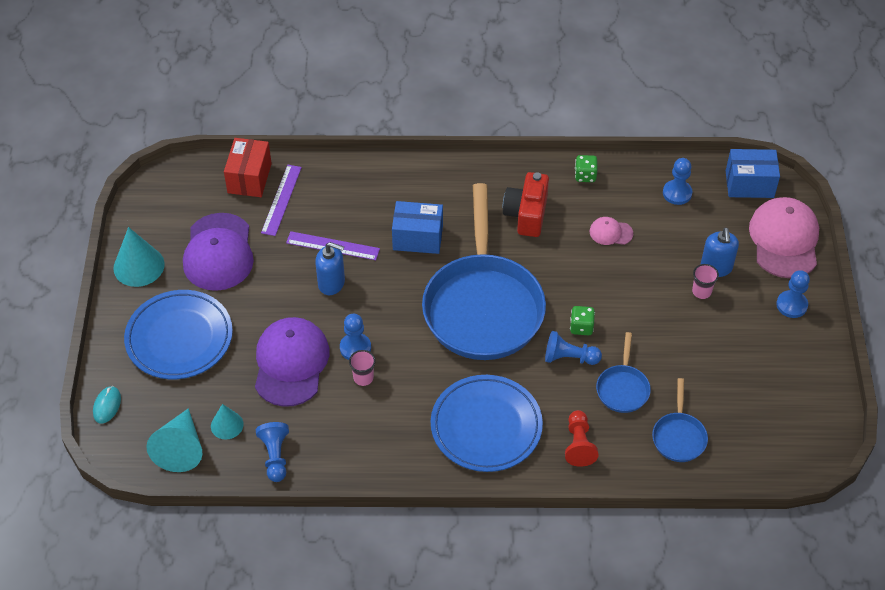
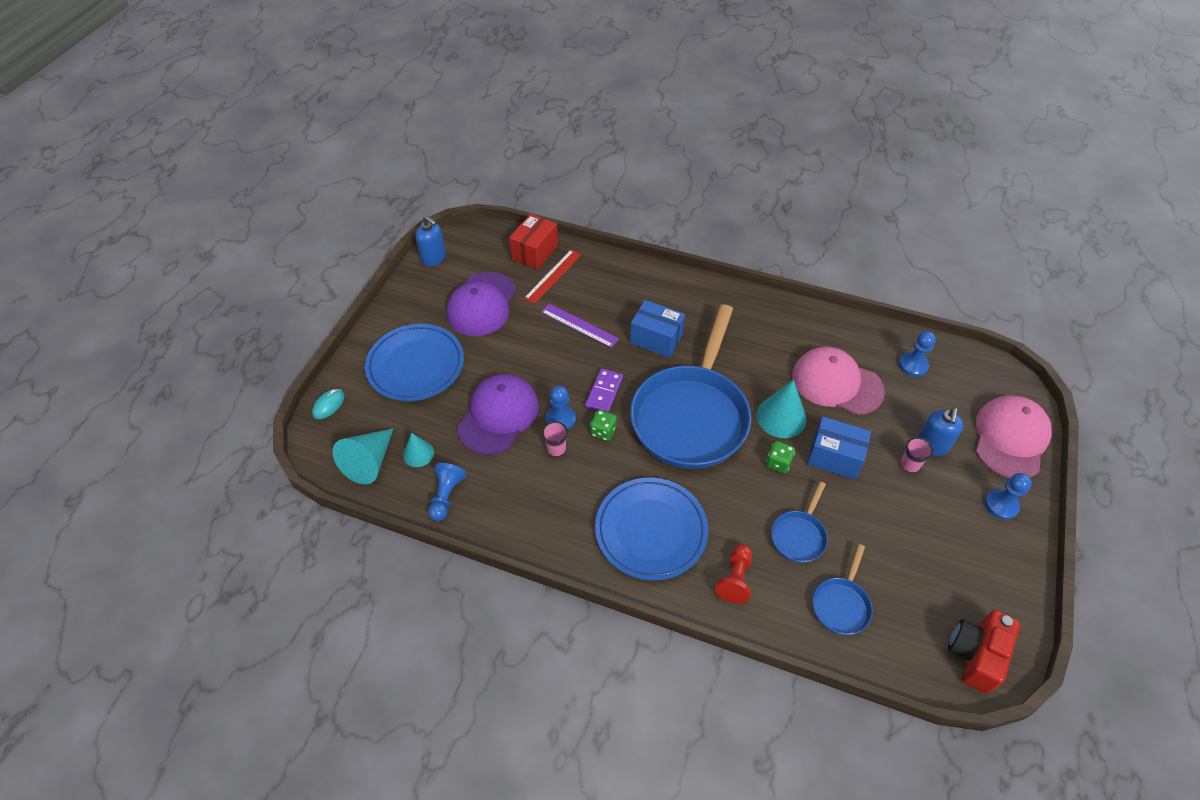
camera: 20 degrees right, 0 degrees up
turquoise cone [114,227,165,287] -> turquoise cone moved to [756,380,807,438]
purple ruler [261,165,302,236] -> red ruler [524,250,581,304]
blue soap dispenser [315,242,345,295] -> blue soap dispenser moved to [415,215,446,267]
red camera [503,172,549,237] -> red camera moved to [948,610,1020,694]
blue pawn [545,331,602,365] -> none
green dice [575,155,598,182] -> green dice moved to [590,410,617,441]
pink cap [590,217,633,245] -> pink cap [792,347,885,415], size x2.16
blue box [726,149,780,198] -> blue box moved to [807,417,871,480]
none -> purple domino [585,368,623,412]

